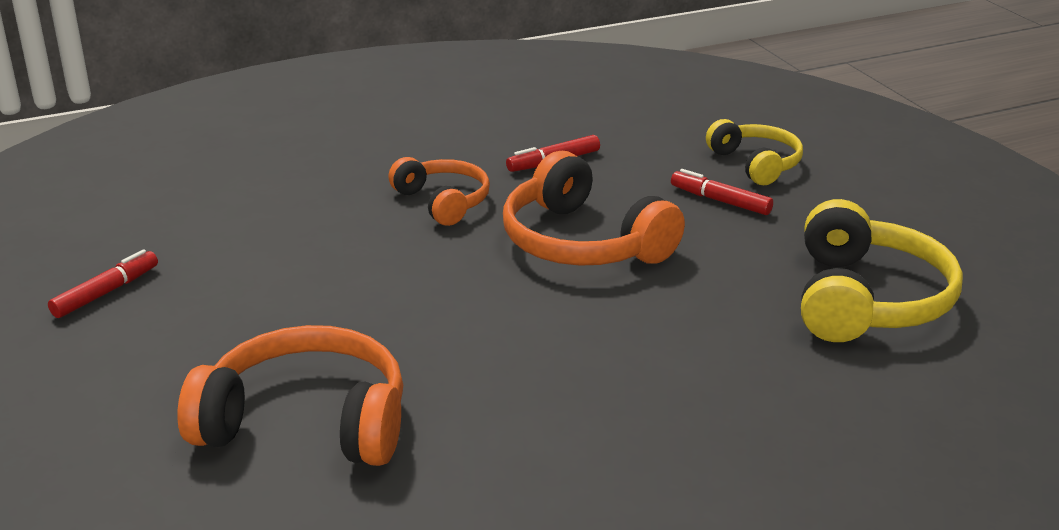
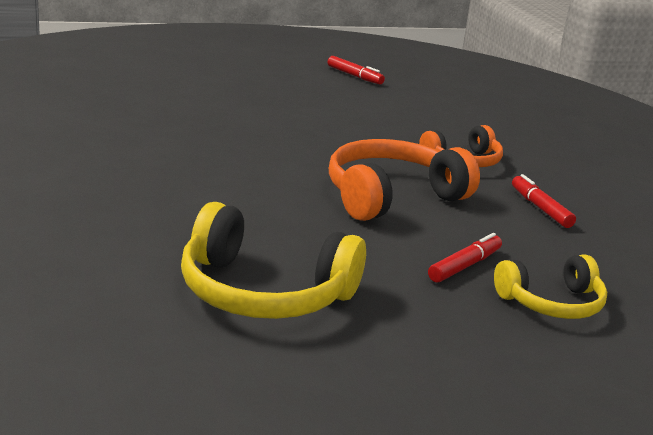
camera: 95 degrees right, 5 degrees down
orange headphones [177,325,403,466] -> none

